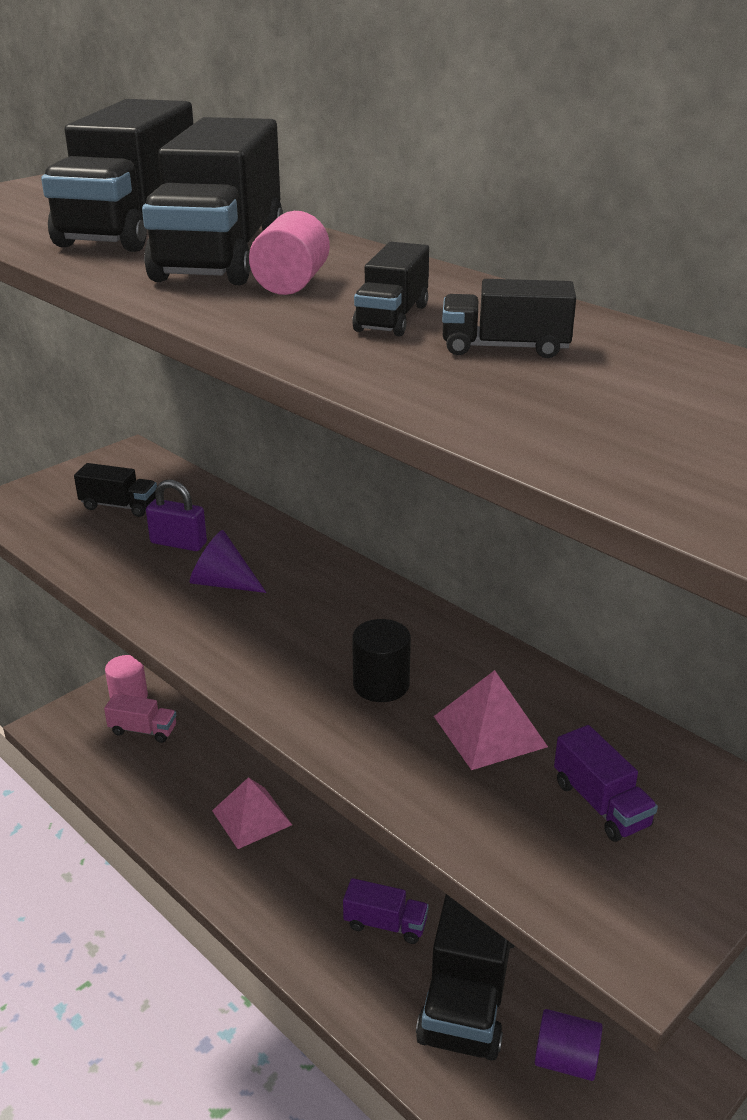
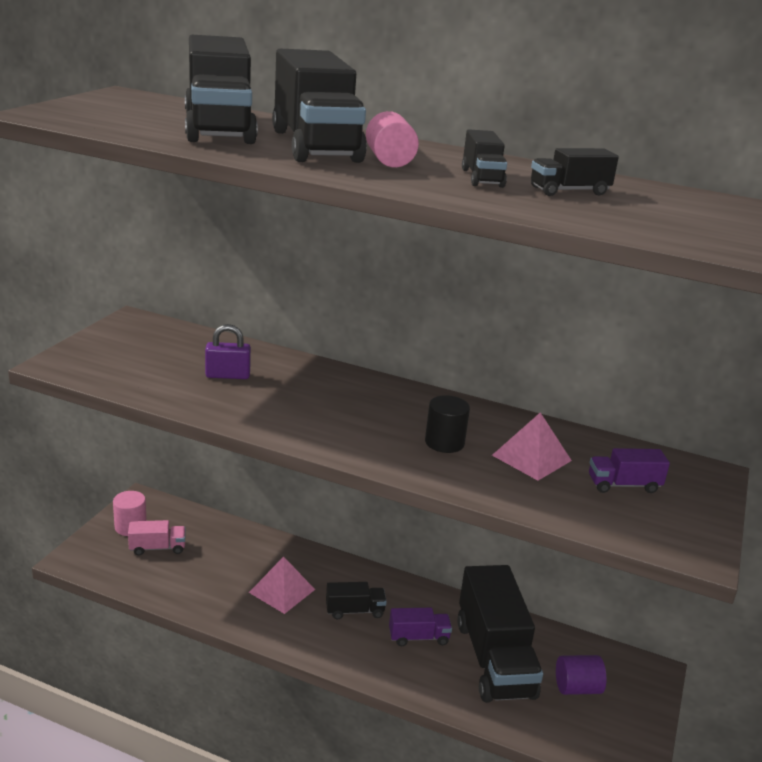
camera: 25 degrees left, 5 degrees down
black truck [74,463,157,517] -> black truck moved to [326,582,387,619]
purple cone [190,530,267,593] -> none
purple truck [554,725,658,842] -> purple truck turned 135 degrees clockwise [589,448,670,493]

